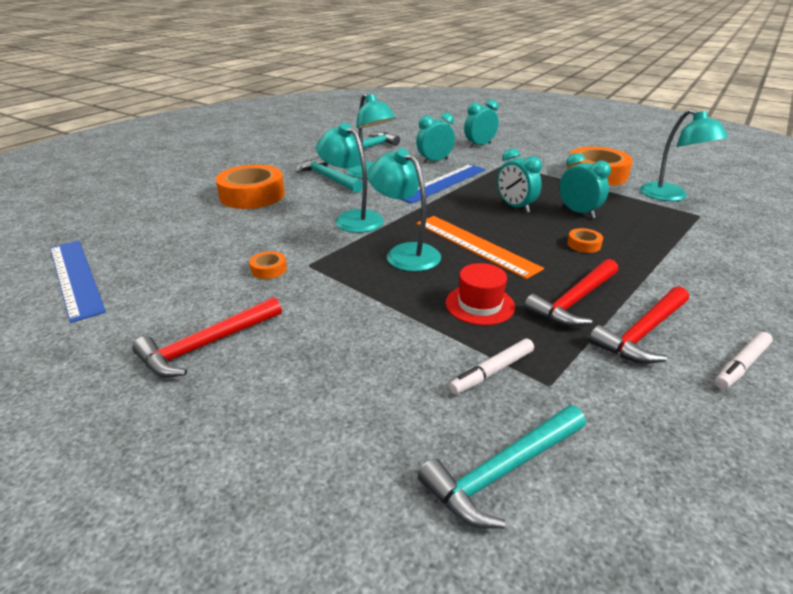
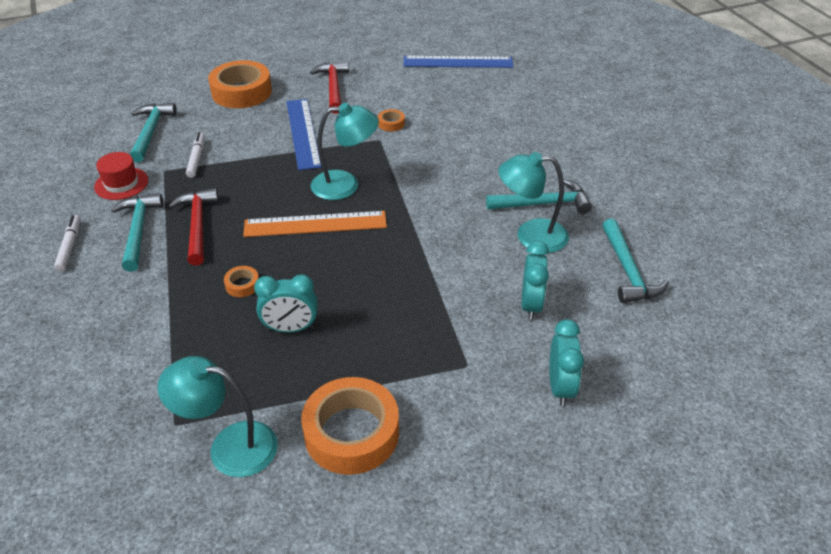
camera: 125 degrees right, 10 degrees up
orange tape [216,165,285,209] -> orange tape moved to [208,60,272,108]
turquoise lamp [316,123,384,233] -> none
blue ruler [400,164,486,204] -> blue ruler moved to [286,99,321,170]
red hat [446,263,515,326] -> red hat moved to [94,152,148,200]
turquoise clock [497,148,542,213] -> none
red hammer [589,286,689,364] -> turquoise hammer [111,193,163,272]

